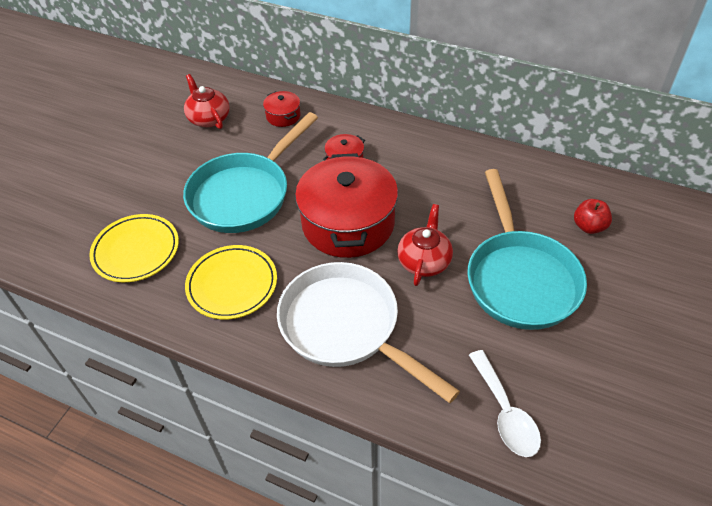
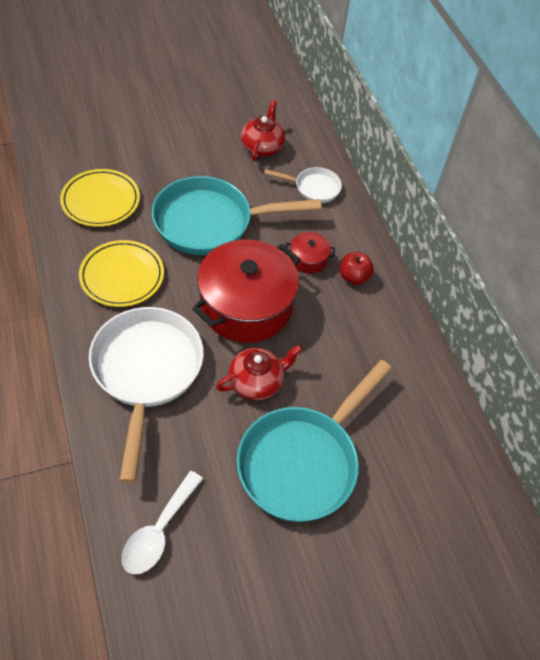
camera: 40 degrees right, 5 degrees up
red pot [263,91,301,127] -> white pan [264,167,342,203]
red apple [574,199,612,234] -> red apple moved to [340,252,374,285]

